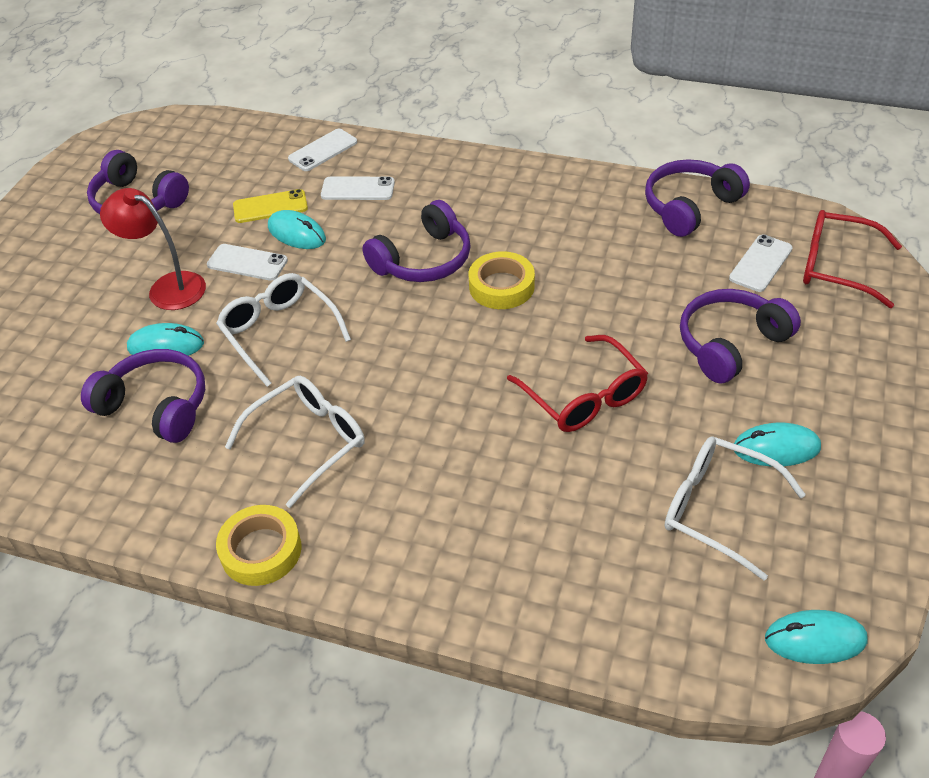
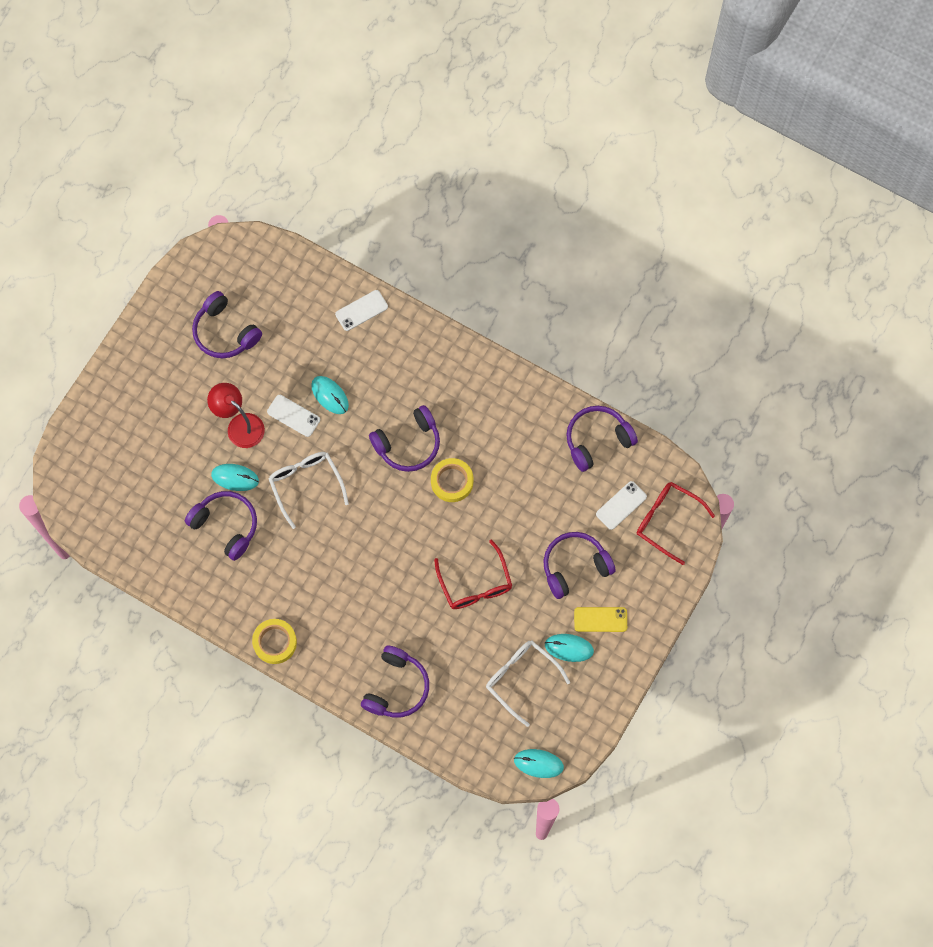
camera: 10 degrees right, 25 degrees up
white glasses [225,376,365,508] -> none
yellow phone [233,189,308,223] -> yellow phone moved to [574,607,627,632]
white phone [321,176,395,200] -> none
none -> purple headphones [361,646,429,718]

